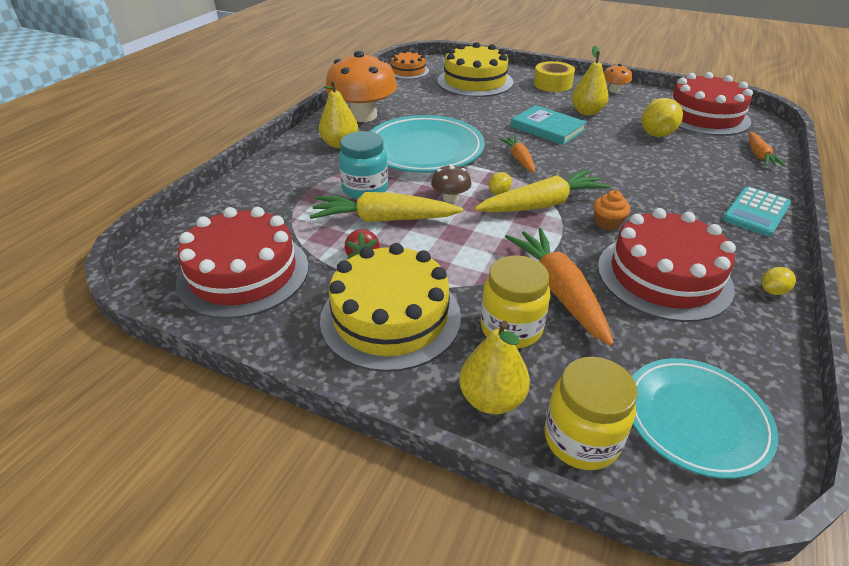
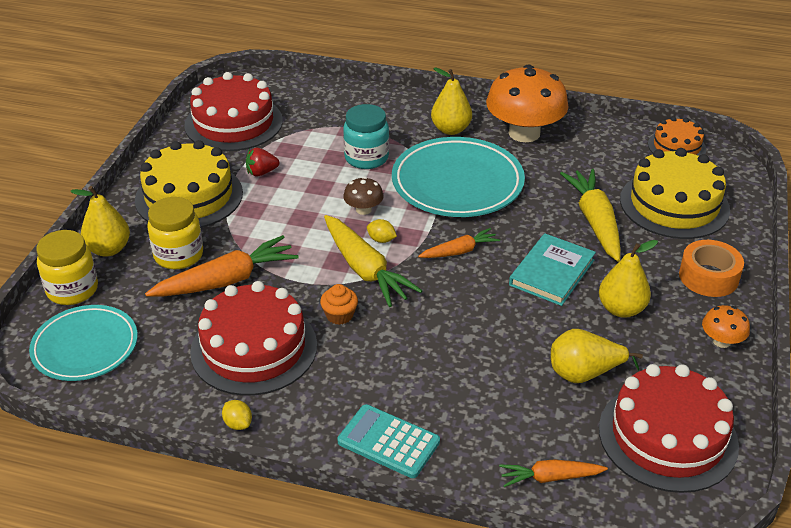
camera: 80 degrees right, 0 degrees up
yellow carrot [310,192,463,222] -> yellow carrot moved to [560,169,621,262]
yellow tape [534,61,575,92] -> orange tape [679,240,744,297]

